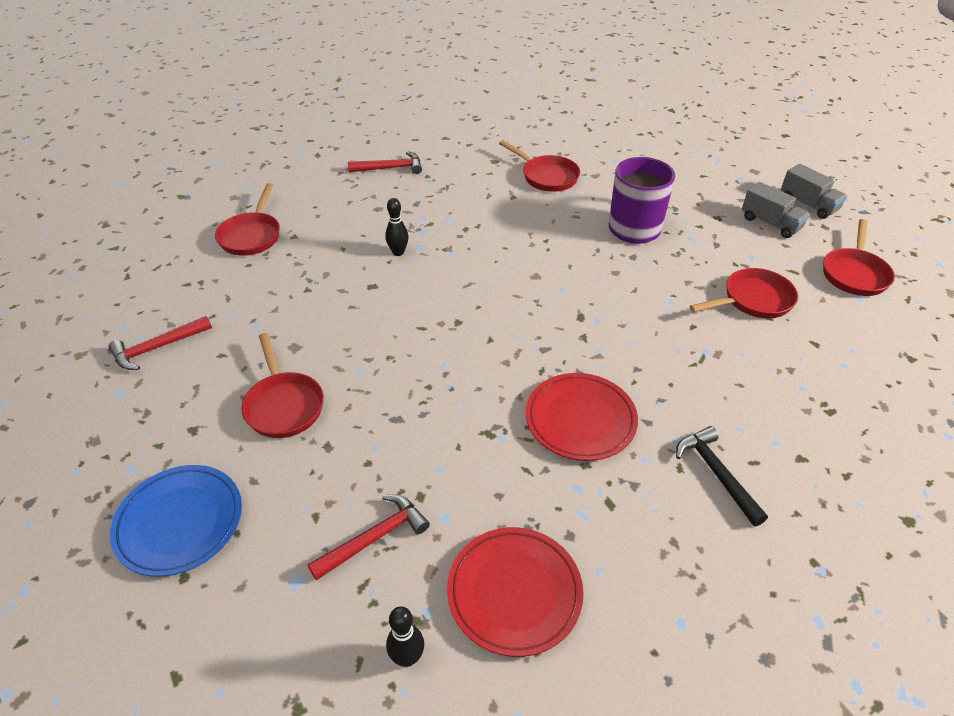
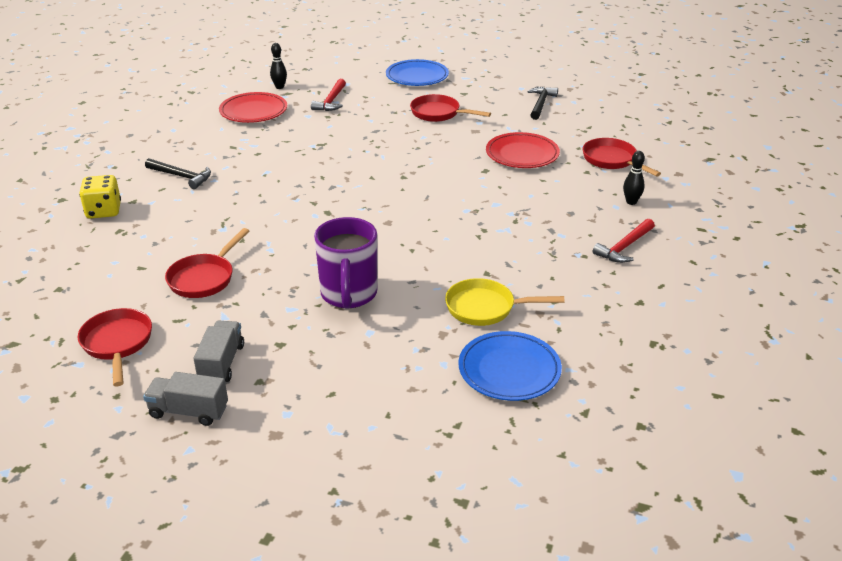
camera: 140 degrees right, 10 degrees down
red hammer [109,316,212,370] -> black hammer [527,87,558,120]
black bowling pin [385,198,408,256] -> black bowling pin moved to [623,151,645,205]
red pan [499,140,580,192] -> yellow pan [445,278,564,326]
red plate [526,373,638,461] -> red plate moved to [486,132,560,168]
grey truck [742,182,810,238] -> grey truck turned 90 degrees clockwise [194,321,244,382]
none -> yellow dice [79,175,121,219]
none -> blue plate [458,331,562,401]

